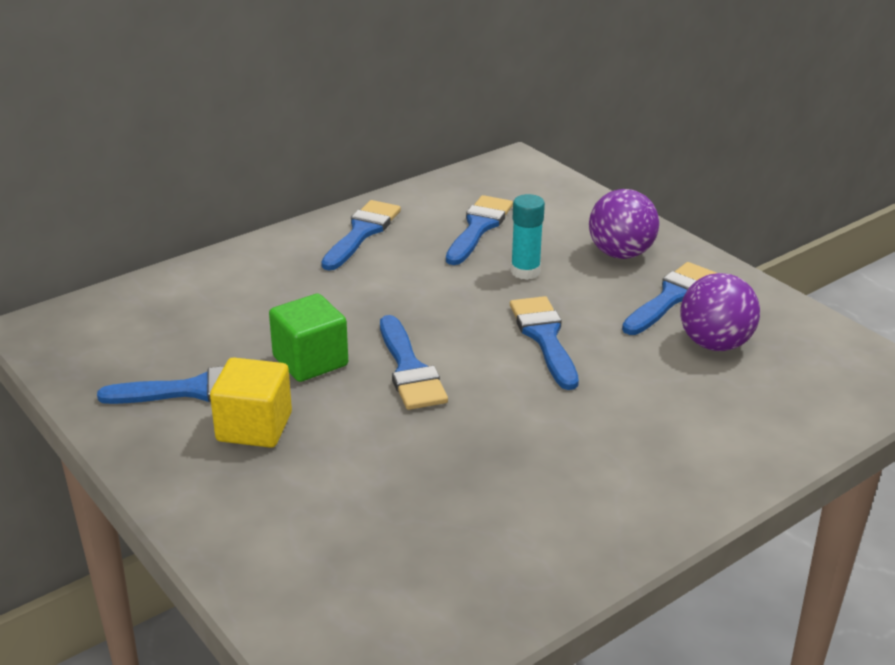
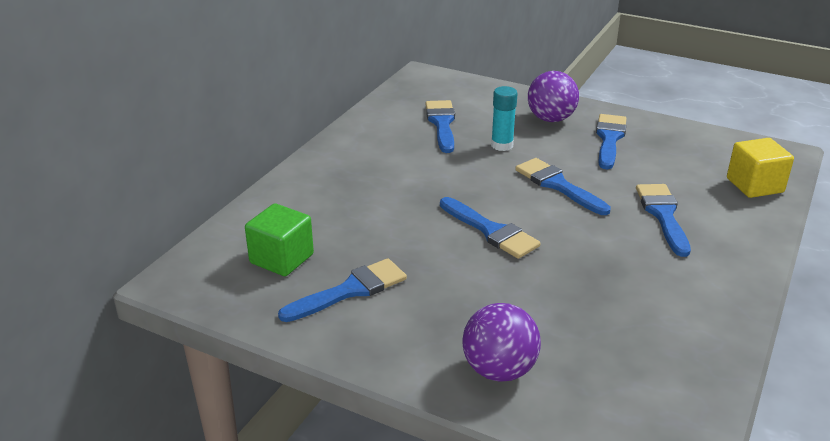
camera: 25 degrees left, 0 degrees up
yellow cube [210,357,292,448] -> yellow cube moved to [727,138,794,198]
green cube [269,293,348,382] -> green cube moved to [245,203,314,276]
blue brush [321,200,401,270] -> blue brush moved to [636,184,691,257]
purple ball [680,273,760,351] -> purple ball moved to [462,303,541,382]

